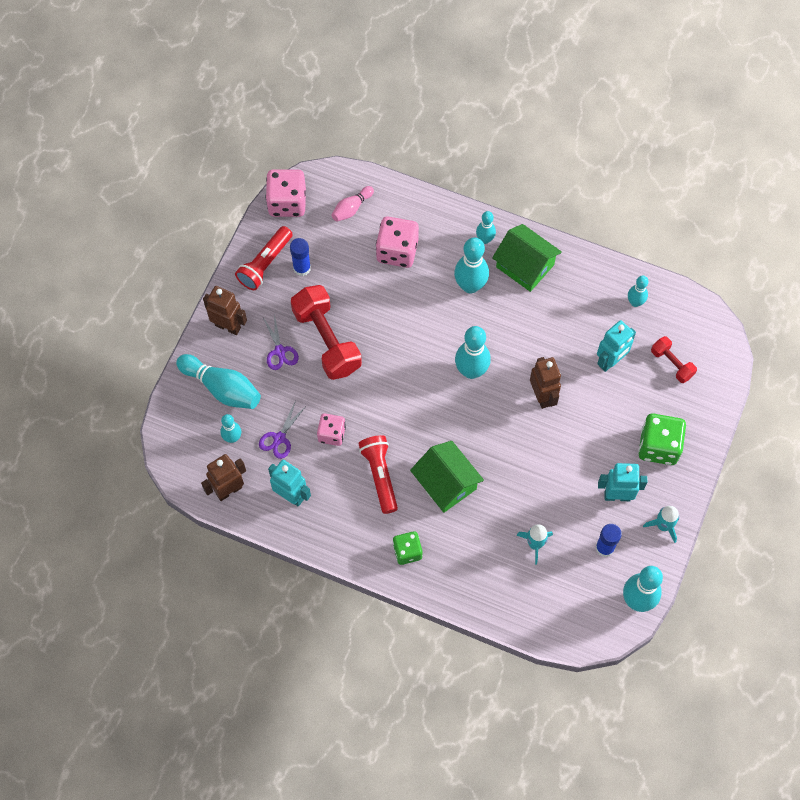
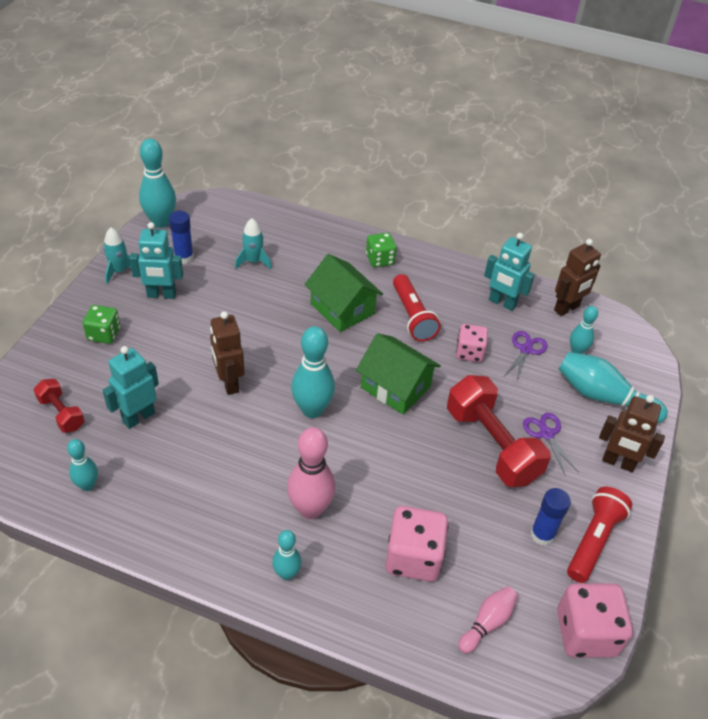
camera: 175 degrees right, 20 degrees down
turquoise bowling pin [454,237,489,294] -> pink bowling pin [287,427,335,519]
green house [492,224,562,292] -> green house moved to [356,333,441,414]
green dice [638,413,686,465] -> green dice [83,305,120,344], size x0.63

